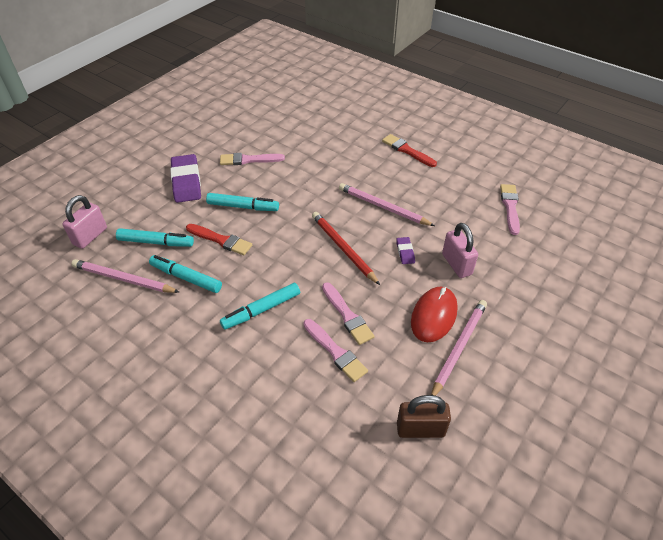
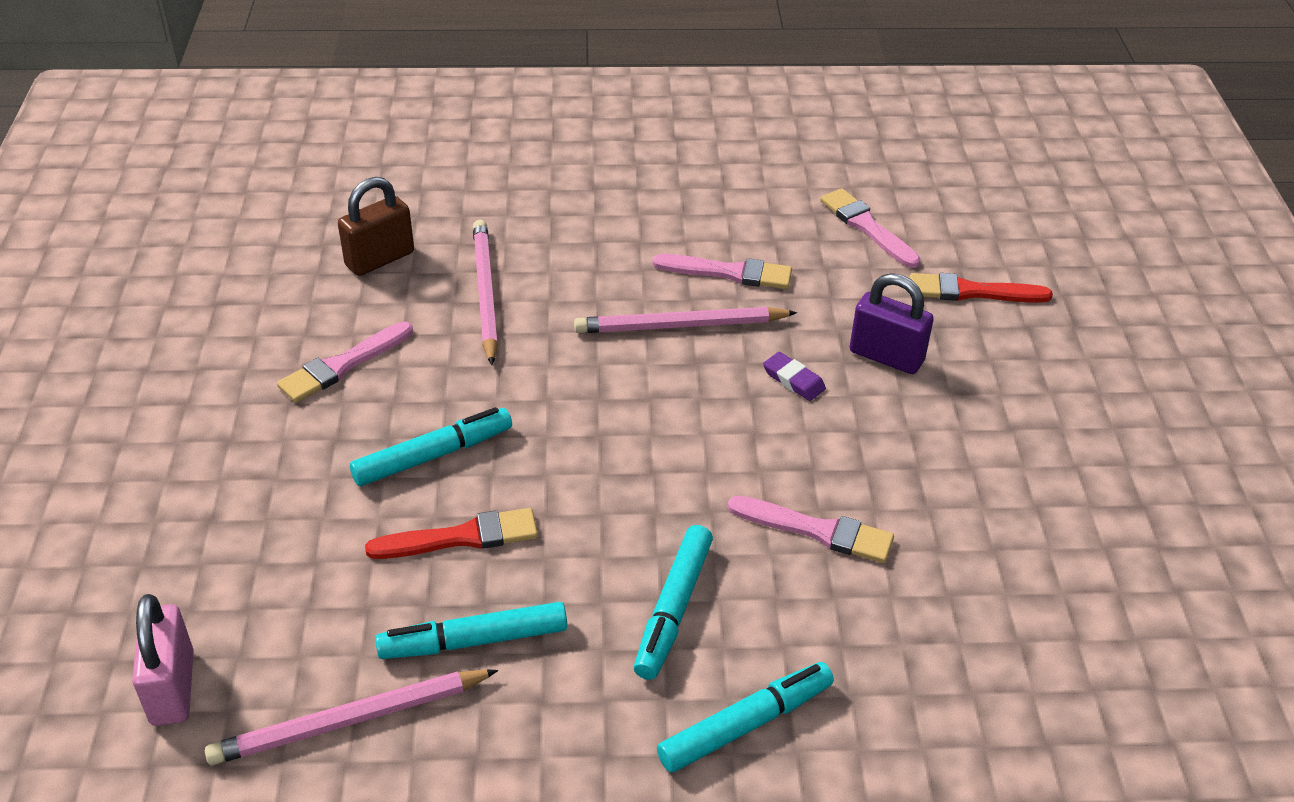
camera: 40 degrees left, 5 degrees down
turquoise marker [116,228,194,247] -> turquoise marker moved to [657,662,834,773]
purple eraser [170,154,201,203] -> none
pink brush [303,319,368,382] -> pink brush moved to [652,254,792,289]
red pencil [312,212,380,285] -> none
red brush [382,134,437,167] -> red brush moved to [910,273,1053,303]
brown padlock [397,395,451,438] -> brown padlock moved to [338,177,414,276]
red mouse [411,287,458,342] -> none
pink pencil [431,300,487,396] -> pink pencil moved to [473,220,498,365]
pink padlock [442,223,478,278] -> purple padlock [850,273,934,374]

